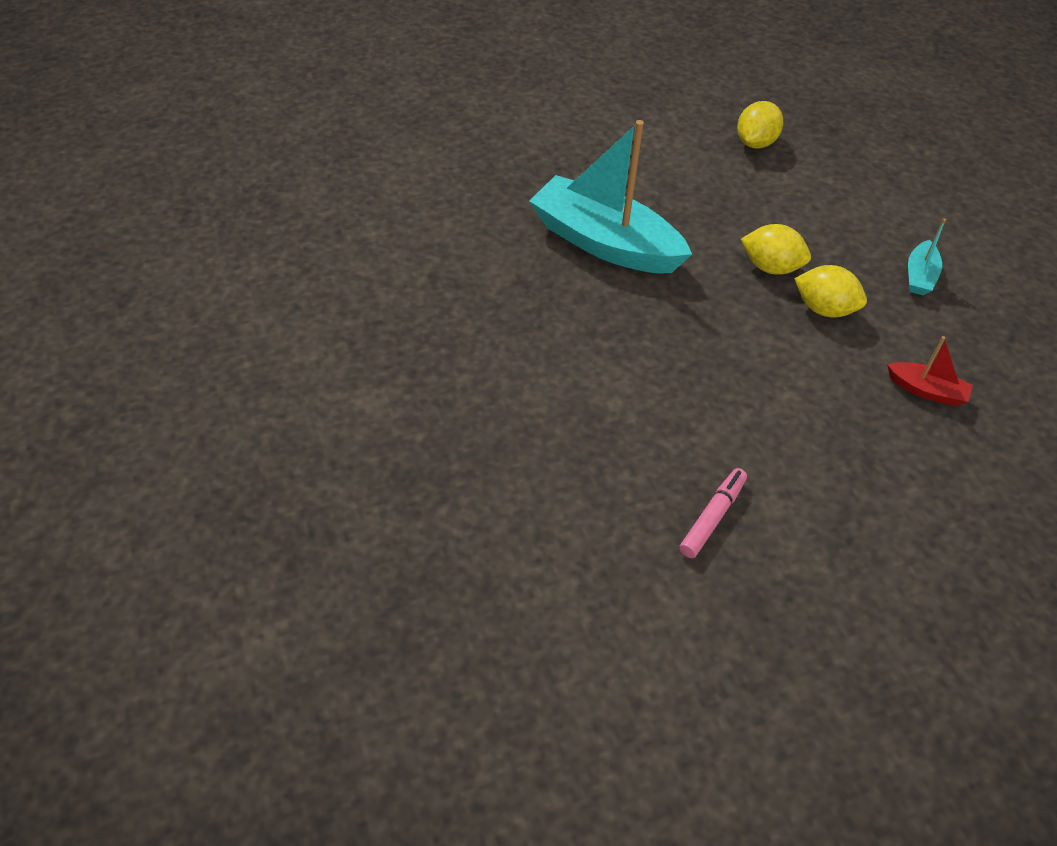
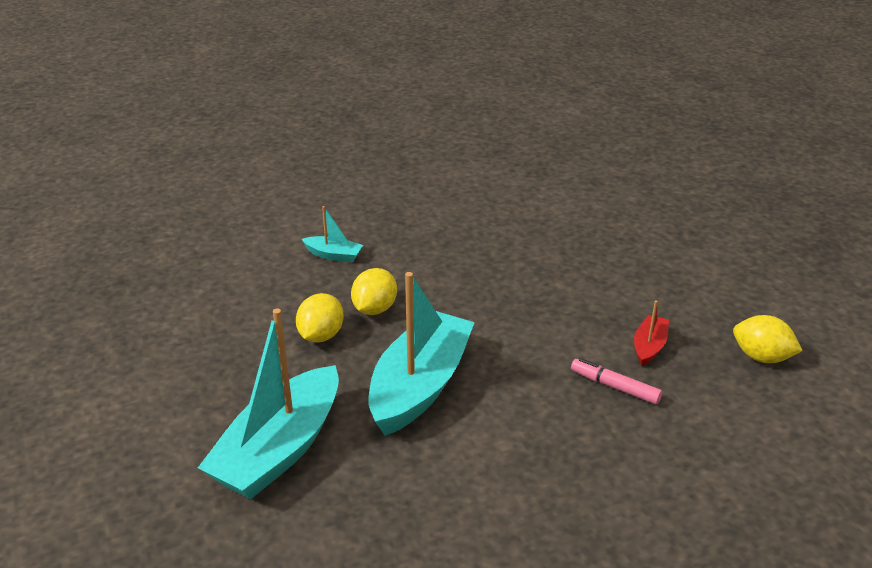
camera: 90 degrees left, 15 degrees down
yellow lemon [737,101,783,149] -> yellow lemon moved to [733,315,803,363]
red boat [887,336,973,406] -> red boat moved to [634,300,669,366]
none -> turquoise boat [369,272,475,436]

